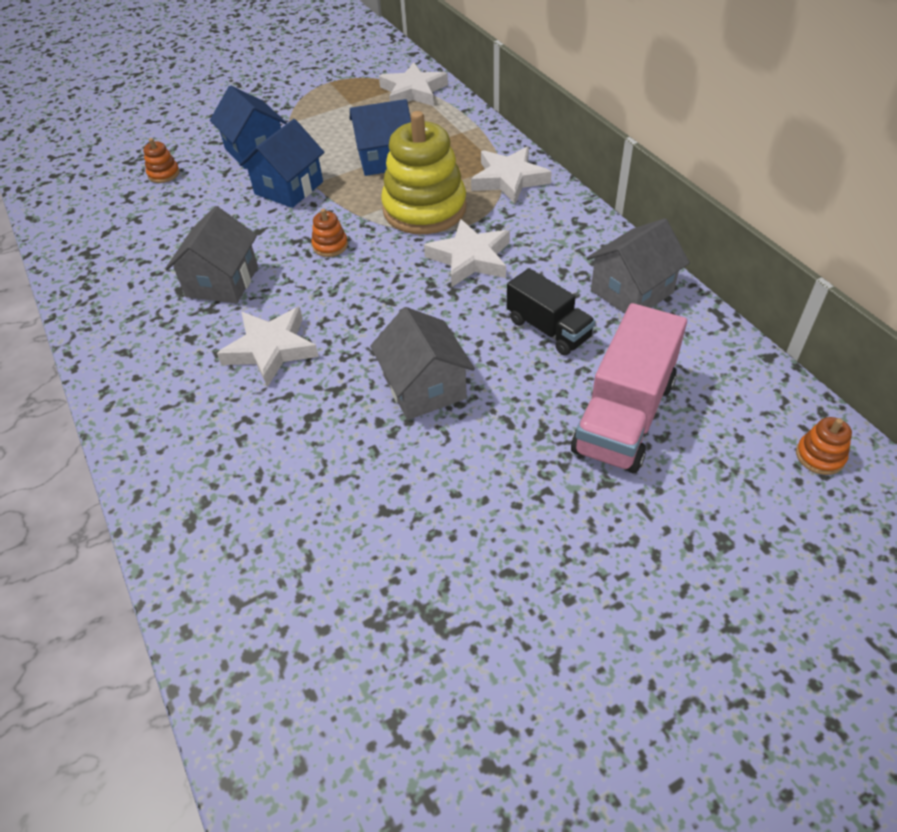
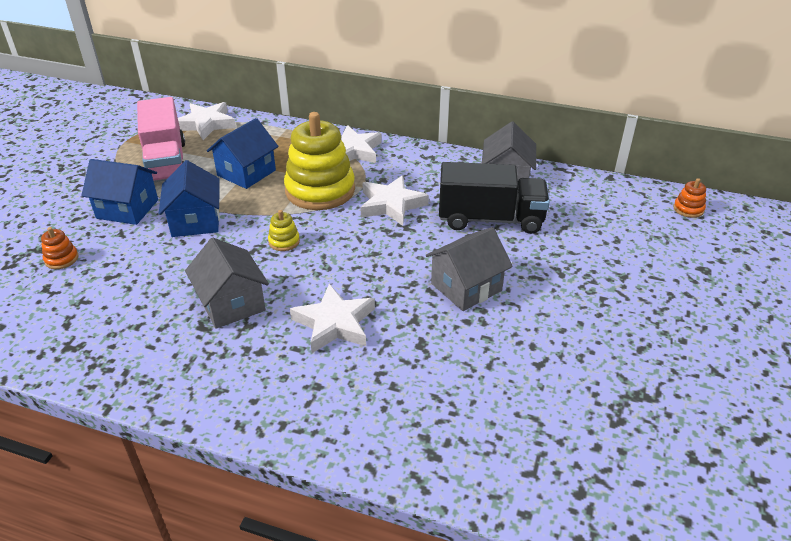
camera: 45 degrees left, 10 degrees down
orange stacking toy [311,208,348,257] -> yellow stacking toy [268,210,300,251]
grey house [370,307,475,420] -> grey house turned 60 degrees counterclockwise [426,227,513,311]
black truck [507,268,595,356] -> black truck [439,162,550,234], size x1.59
pink truck [571,303,687,473] -> pink truck moved to [137,97,185,182]

